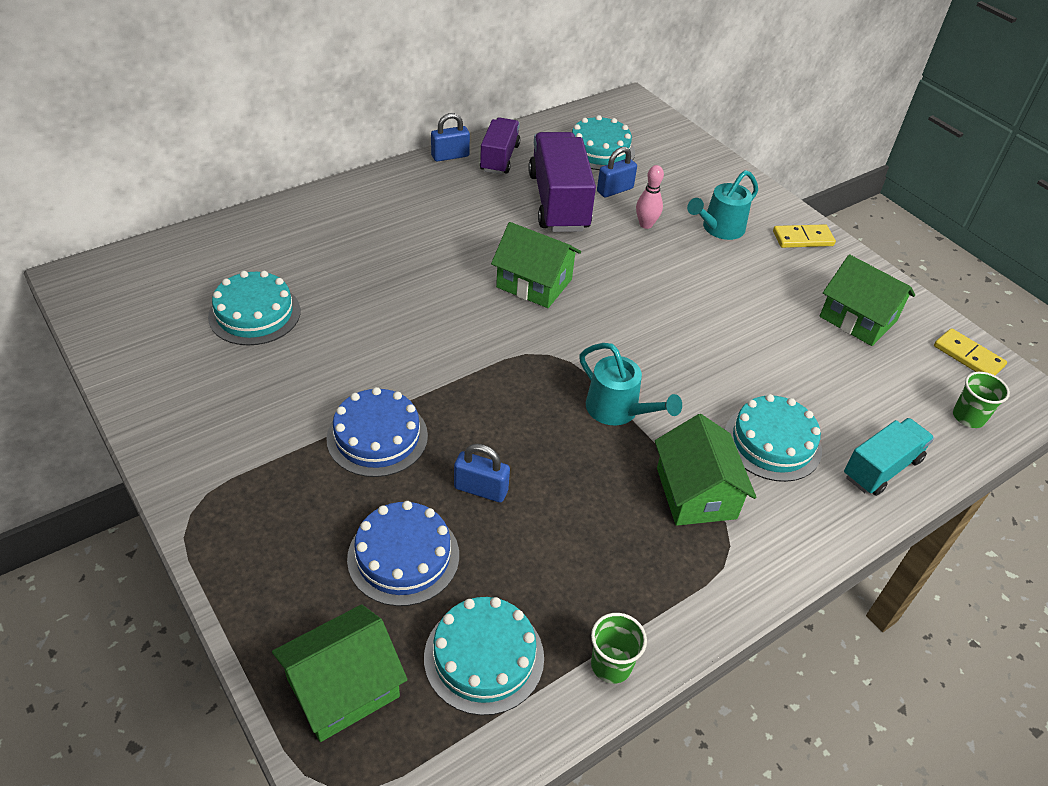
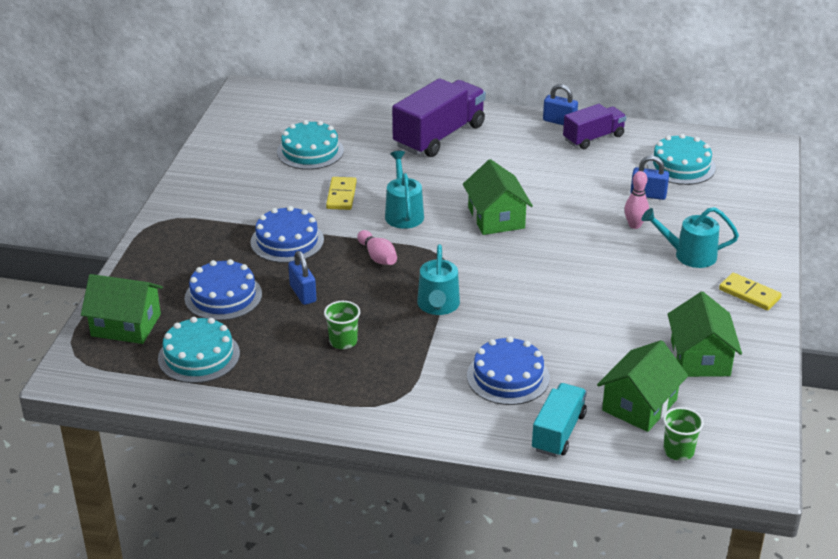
camera: 50 degrees right, 10 degrees down
purple truck [528,132,596,232] -> purple truck moved to [392,78,486,157]
green cup [591,613,647,684] -> green cup moved to [324,301,360,349]
green house [655,414,756,526] -> green house moved to [597,340,688,432]
turquoise cake [725,394,822,482] -> blue cake [467,336,550,405]
turquoise truck [844,418,934,496] -> turquoise truck turned 75 degrees counterclockwise [532,383,587,457]
yellow domino [934,328,1007,376] -> yellow domino moved to [326,177,357,210]
none -> pink bowling pin [357,230,397,265]
none -> turquoise watering can [385,151,424,229]

